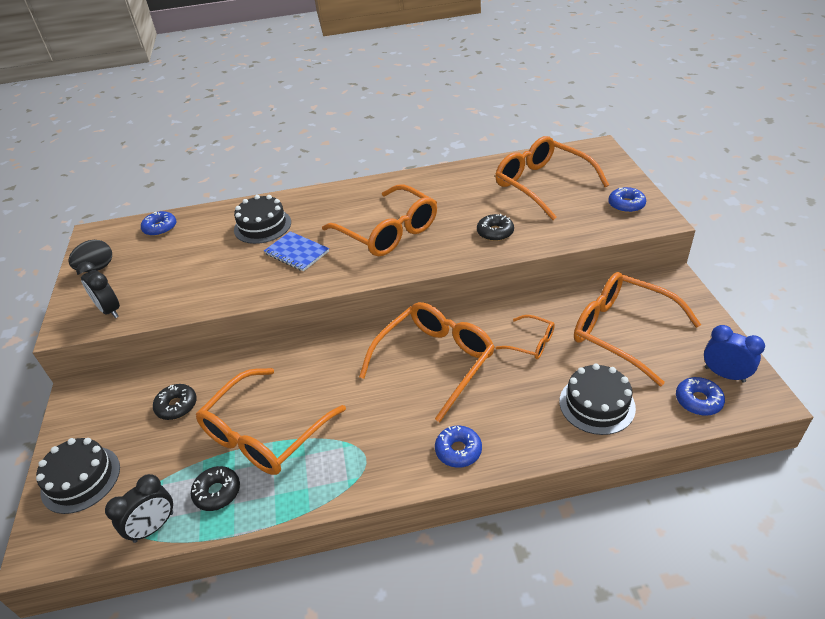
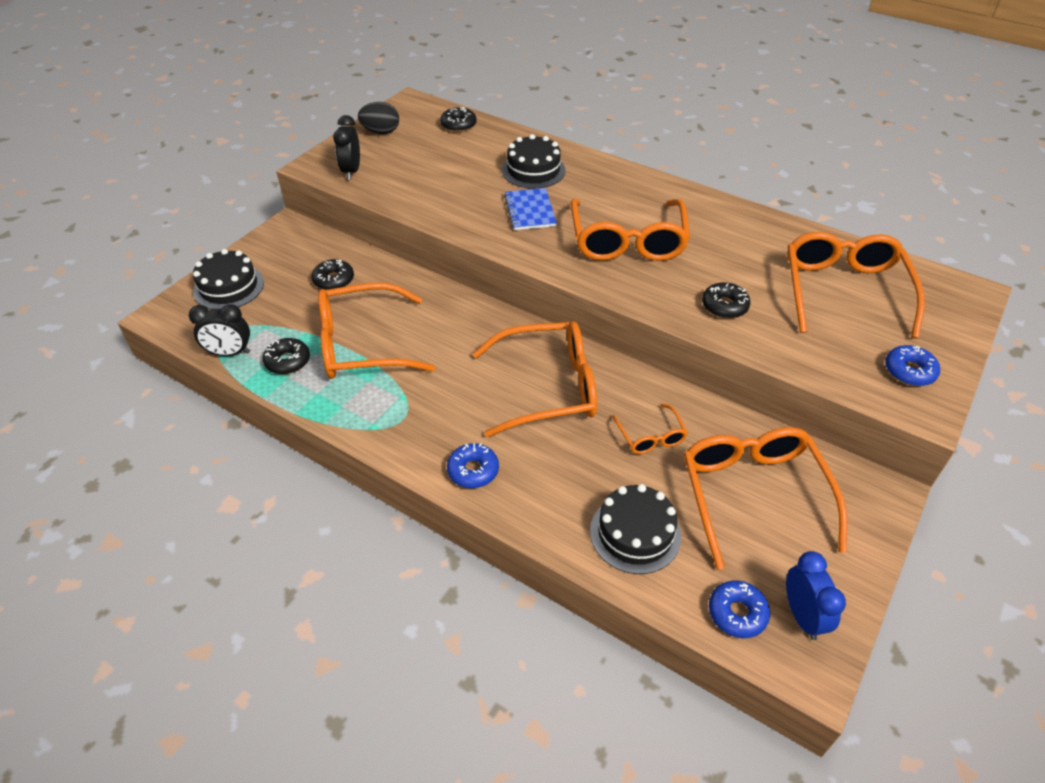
camera: 40 degrees right, 5 degrees up
blue donut [141,211,176,236] -> black donut [440,107,477,132]

